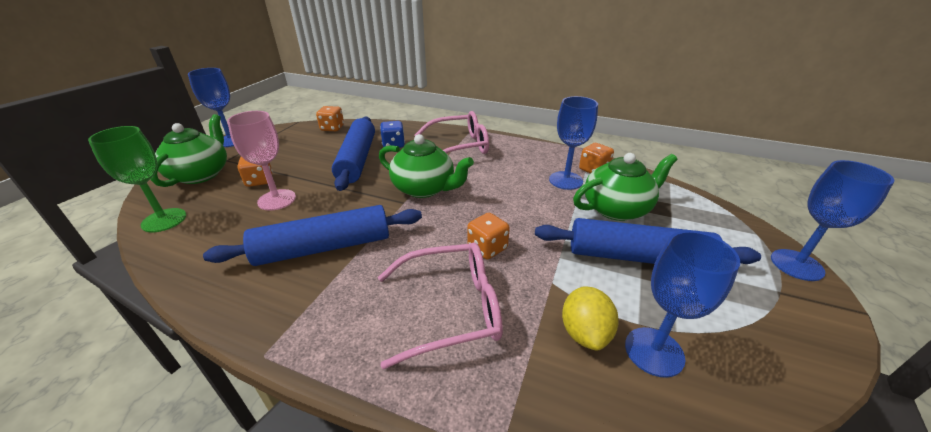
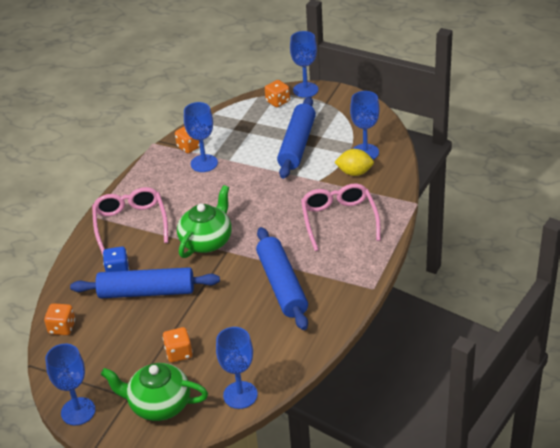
camera: 85 degrees left, 5 degrees up
green goblet [88,126,186,232] -> blue goblet [216,327,258,409]
pink goblet [227,111,296,211] -> none
orange dice [467,213,510,259] -> orange dice moved to [265,80,290,107]
green teapot [573,153,677,221] -> none

